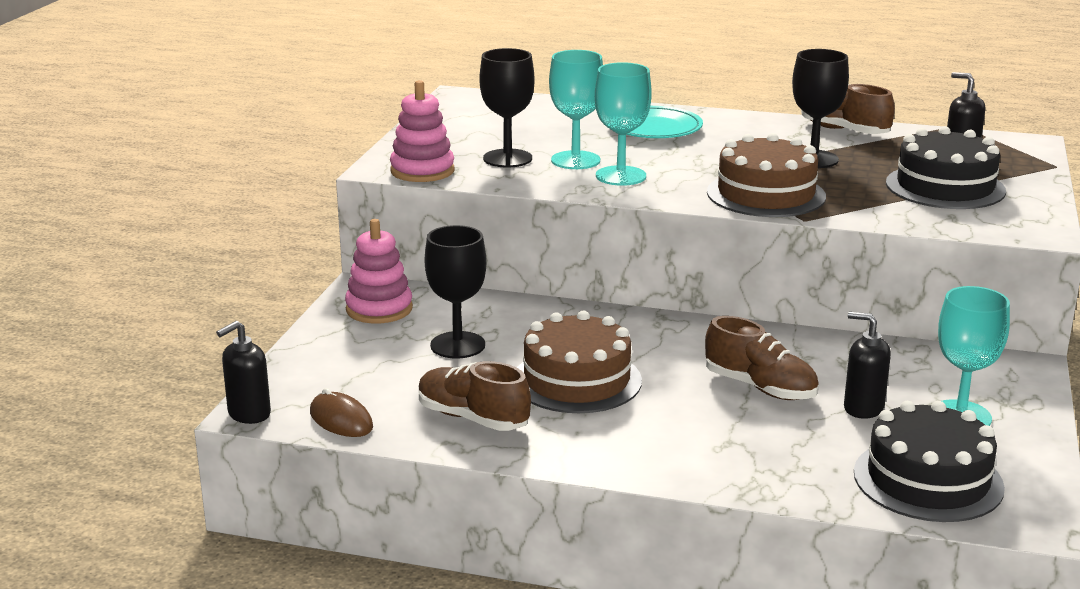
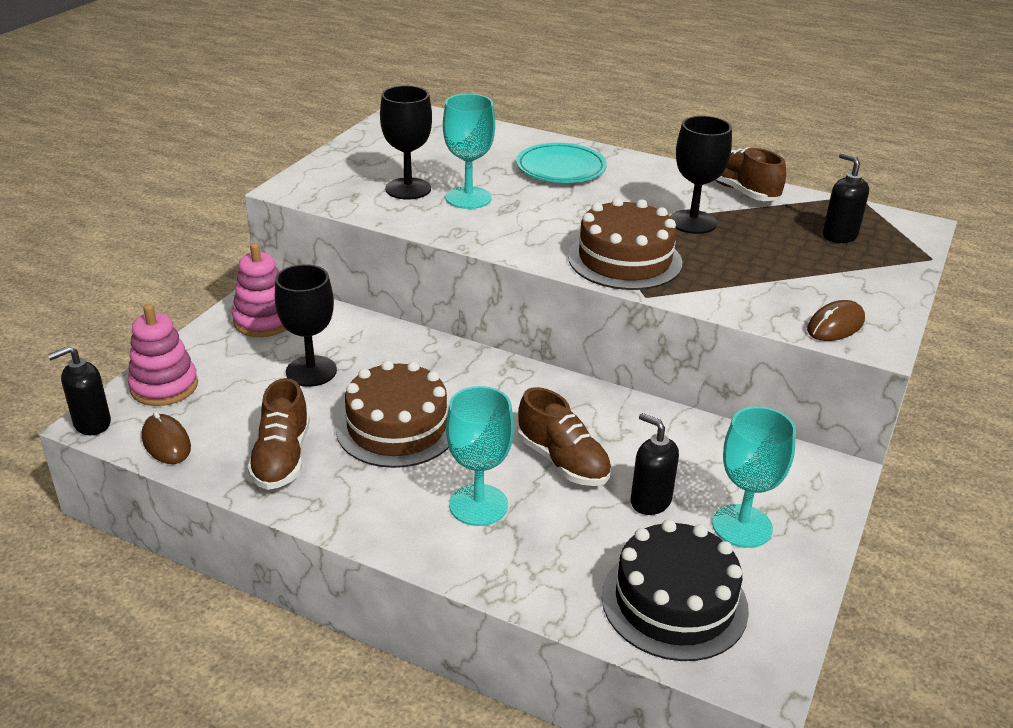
camera: 10 degrees right, 10 degrees up
pink stacking toy [390,80,454,182] -> pink stacking toy moved to [128,304,198,406]
brown shoe [419,361,531,431] -> brown shoe turned 135 degrees counterclockwise [247,378,310,490]
turquoise goblet [595,62,652,186] -> turquoise goblet moved to [446,386,514,526]
black cake [886,126,1006,209] -> none
none -> brown mouse [807,300,865,341]

